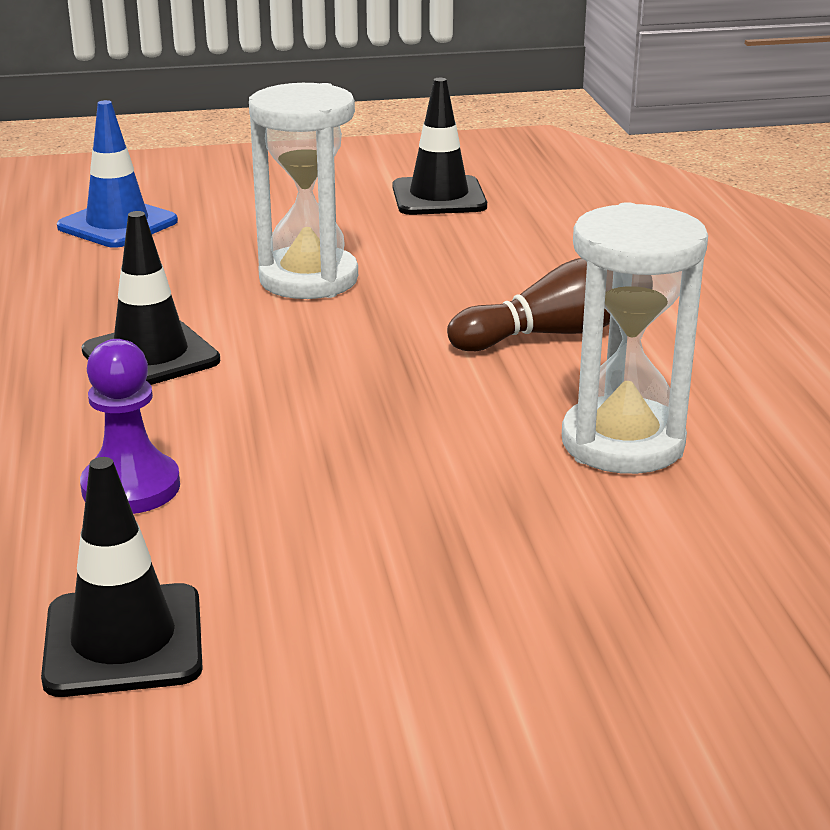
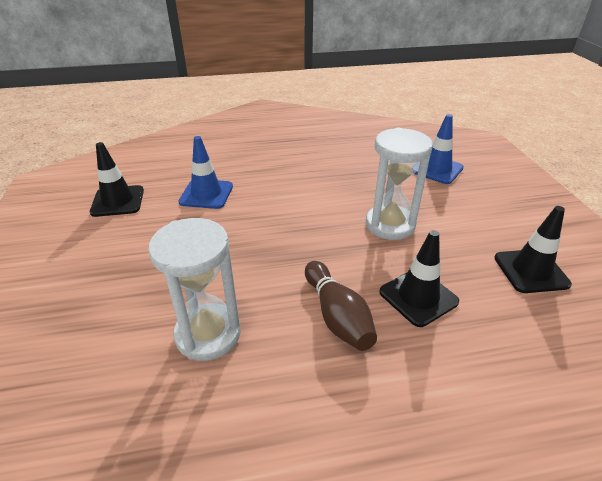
camera: 90 degrees right, 10 degrees up
purple pawn [80,339,180,514] -> blue traffic cone [179,136,233,209]
black traffic cone [81,211,220,385] -> black traffic cone moved to [379,230,459,327]

